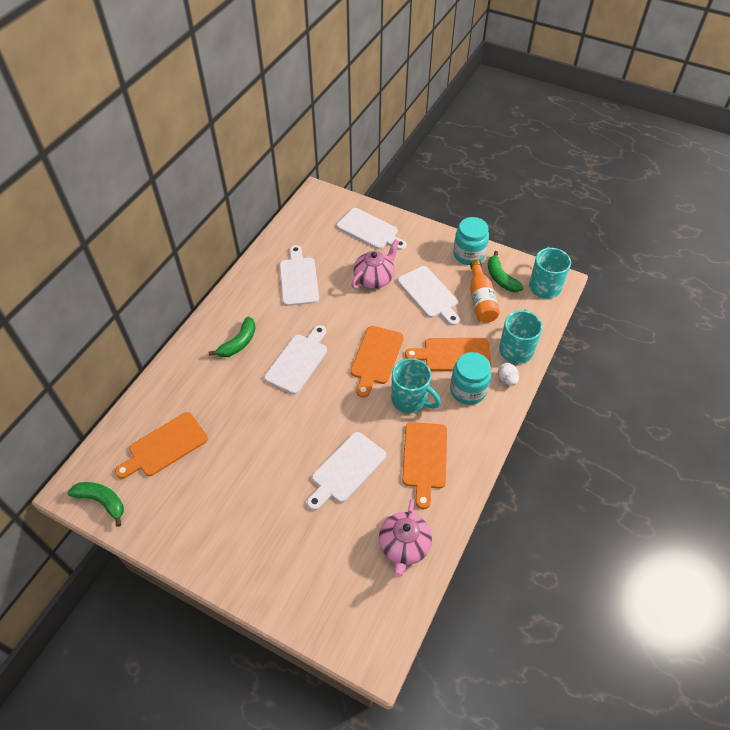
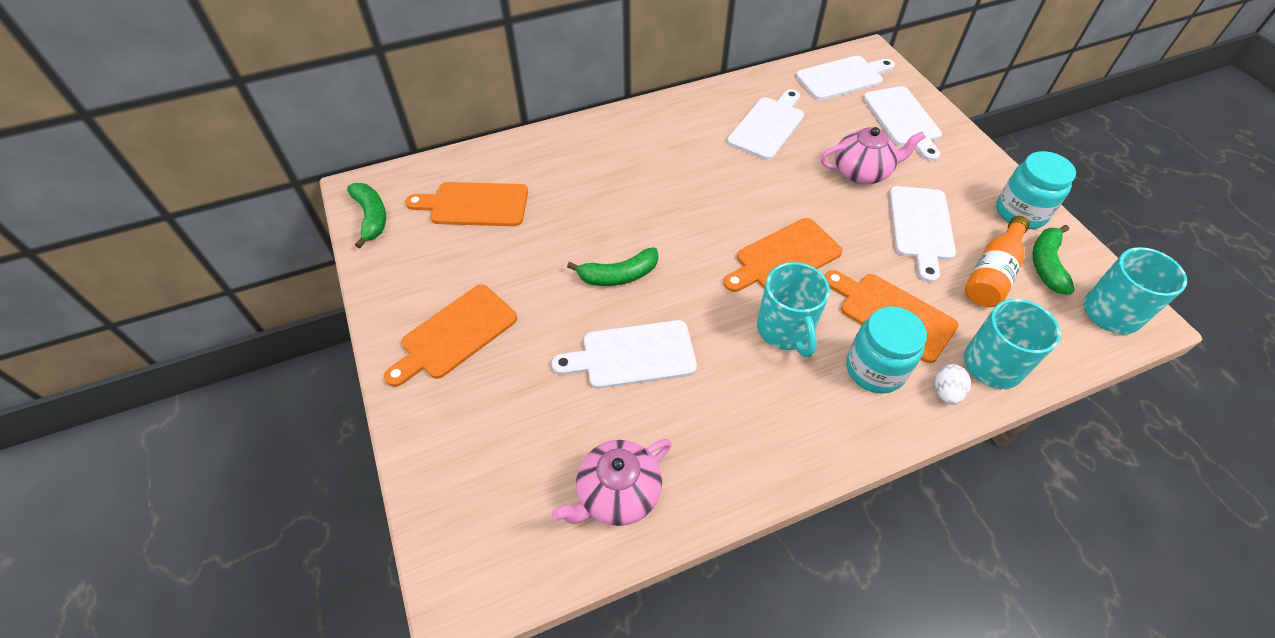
camera: 40 degrees right, 0 degrees up
green banana [208,316,256,357] -> green banana moved to [567,247,659,286]
white cutting board [264,325,327,394] -> white cutting board moved to [796,56,895,100]
orange cutting board [402,422,447,509] -> orange cutting board moved to [384,285,517,387]

